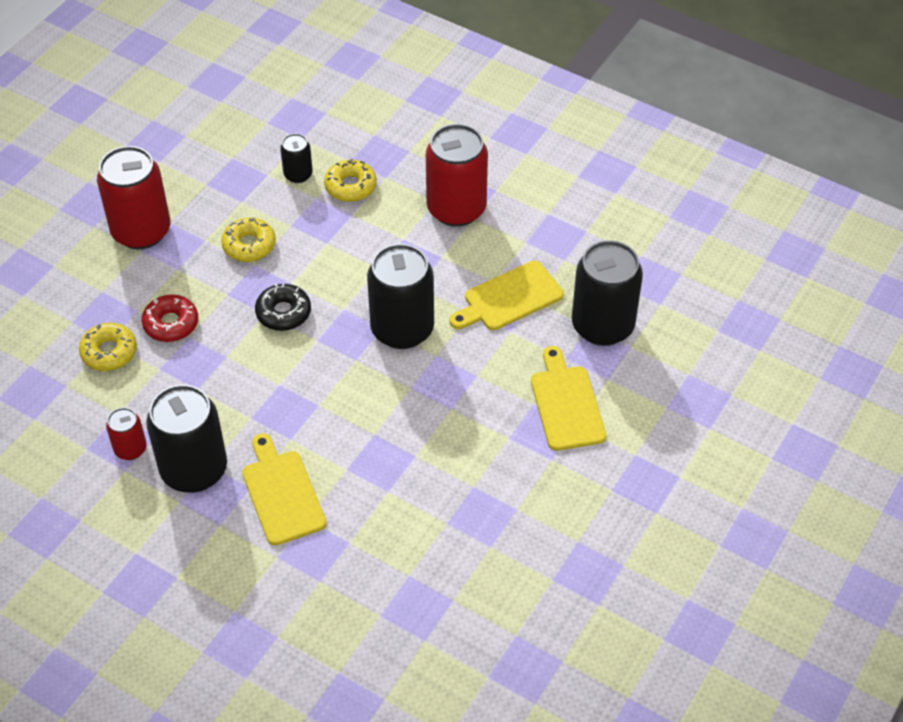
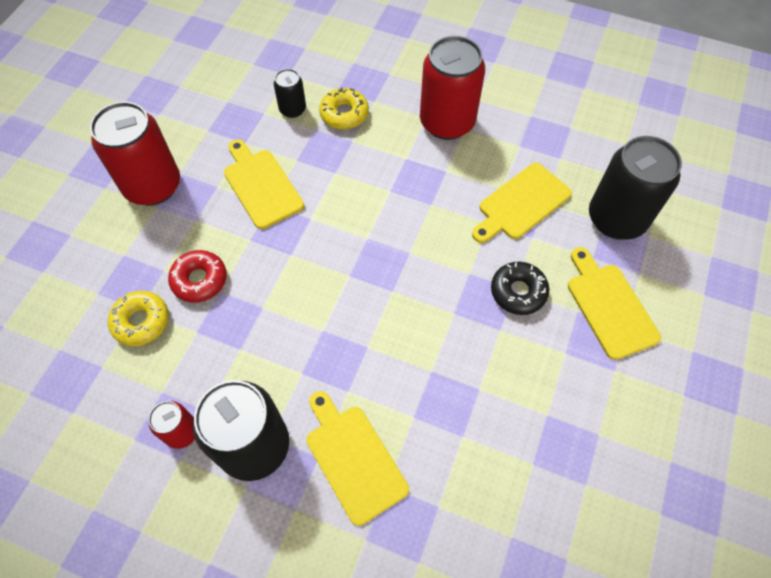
camera: 10 degrees left, 10 degrees up
yellow donut [221,218,276,262] -> yellow cutting board [224,139,304,229]
black donut [255,283,311,331] -> black donut moved to [491,262,549,315]
black can [367,244,434,349] -> none

